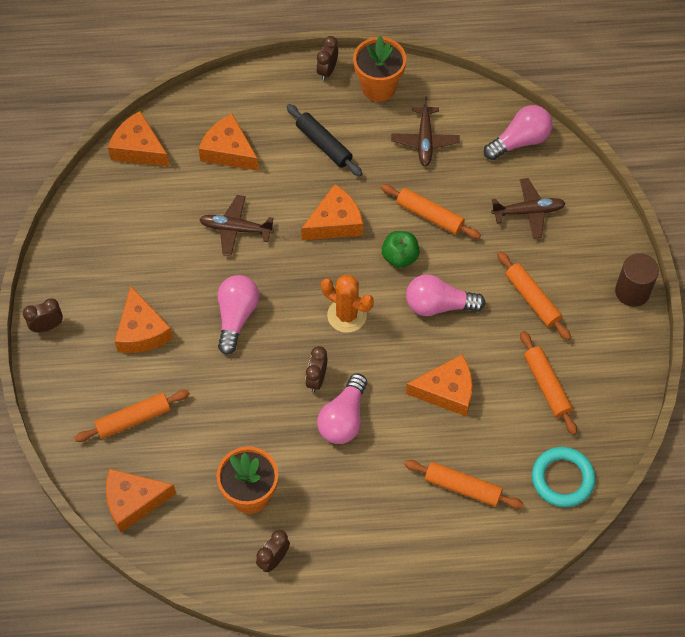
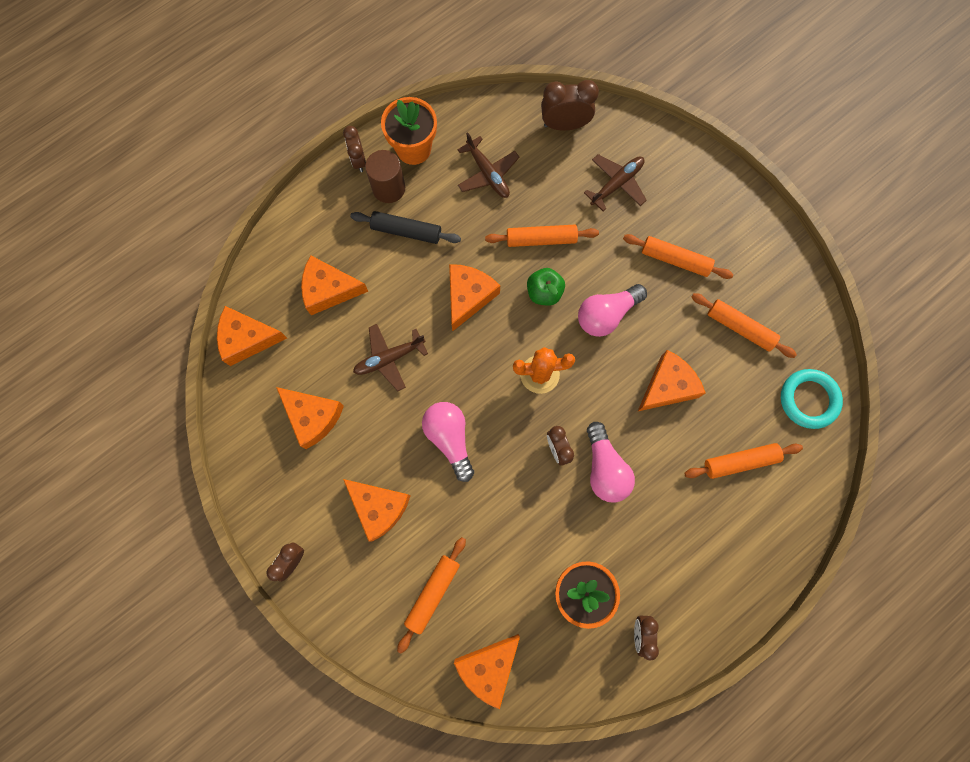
camera: 35 degrees left, 15 degrees up
pink light bulb [484,105,553,160] -> brown clock [541,80,599,131]
brown cylinder [615,253,659,307] -> brown cylinder moved to [365,150,405,203]
none -> orange cheese [276,387,344,449]

